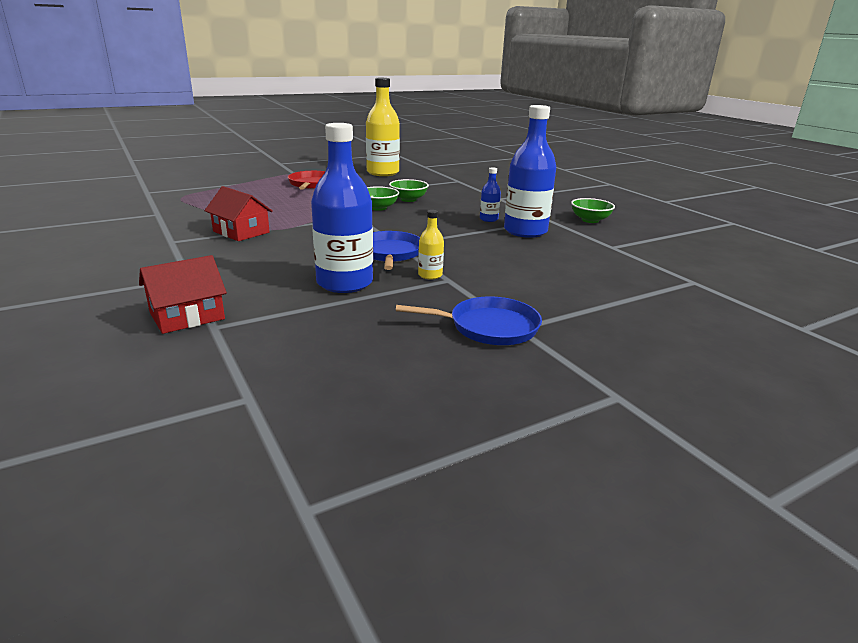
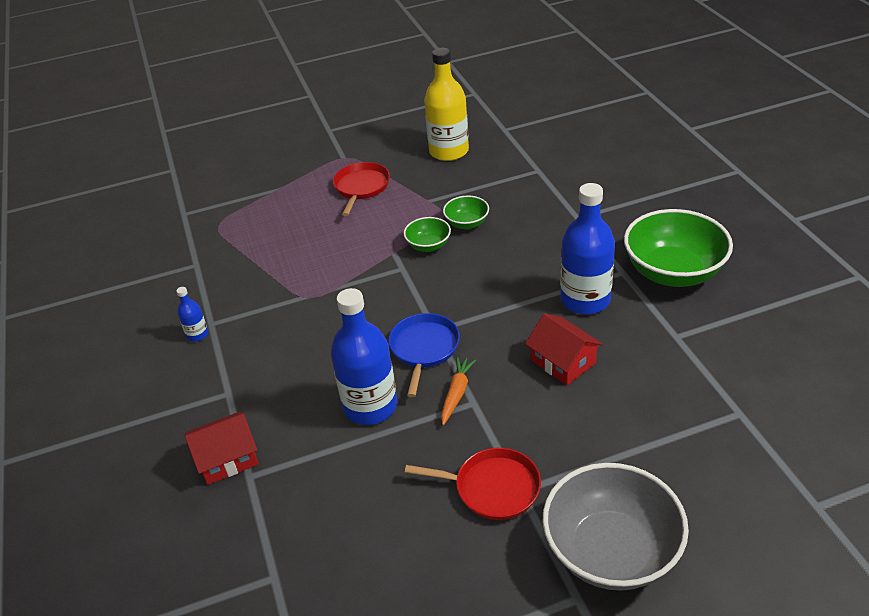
camera: 15 degrees right, 15 degrees up
red house [204,186,273,241] -> red house moved to [525,313,603,385]
blue pan [396,296,542,345] -> red pan [405,448,541,520]
yellow bottle [418,210,444,280] -> orange carrot [441,356,476,425]
blue bottle [480,167,501,222] -> blue bottle moved to [176,287,208,342]
green bowl [571,198,615,223] -> green bowl [624,209,733,287], size x2.04
none -> grey bowl [543,463,689,591]

